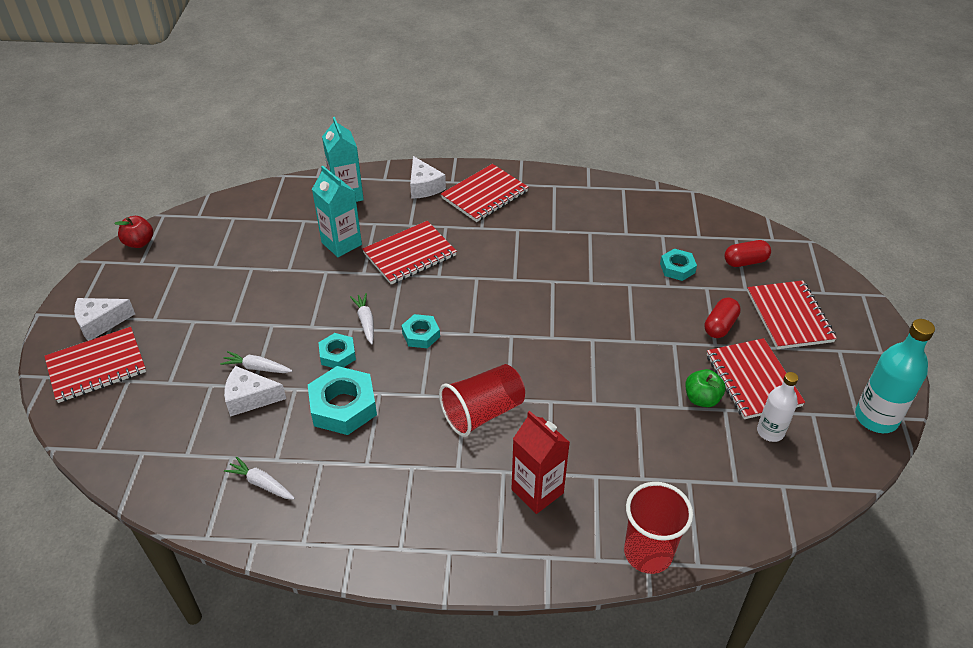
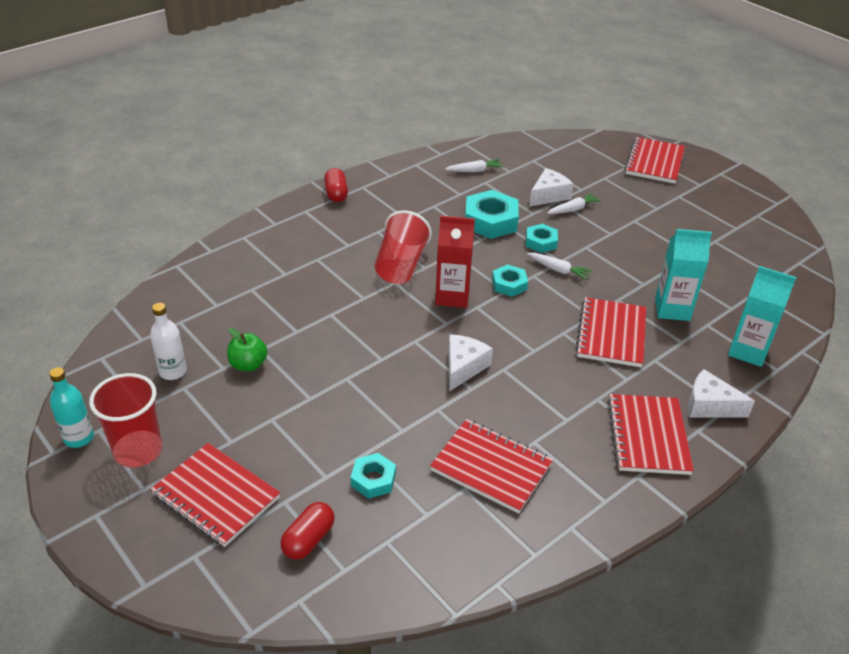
camera: 135 degrees right, 5 degrees down
white cheese [74,298,135,341] -> white cheese moved to [448,334,493,391]
red apple [114,216,153,248] -> none
red carton [512,411,570,514] -> red carton moved to [435,216,475,308]
red cup [624,482,693,574] -> red cup moved to [89,373,162,467]
red capsule [705,298,741,338] -> red capsule moved to [324,168,348,202]
red notebook [707,338,805,419] -> red notebook moved to [430,419,553,514]
turquoise bottle [855,319,935,433] -> turquoise bottle [49,367,94,448], size x0.63

